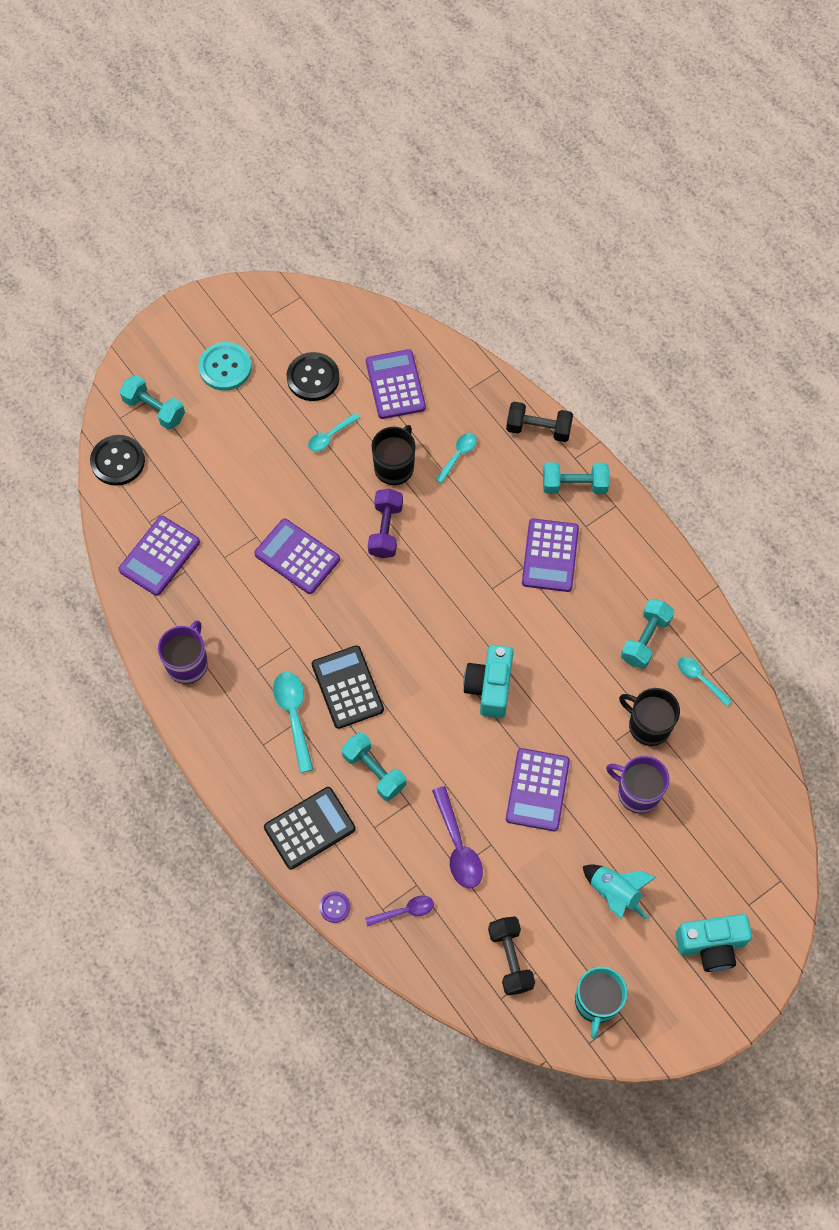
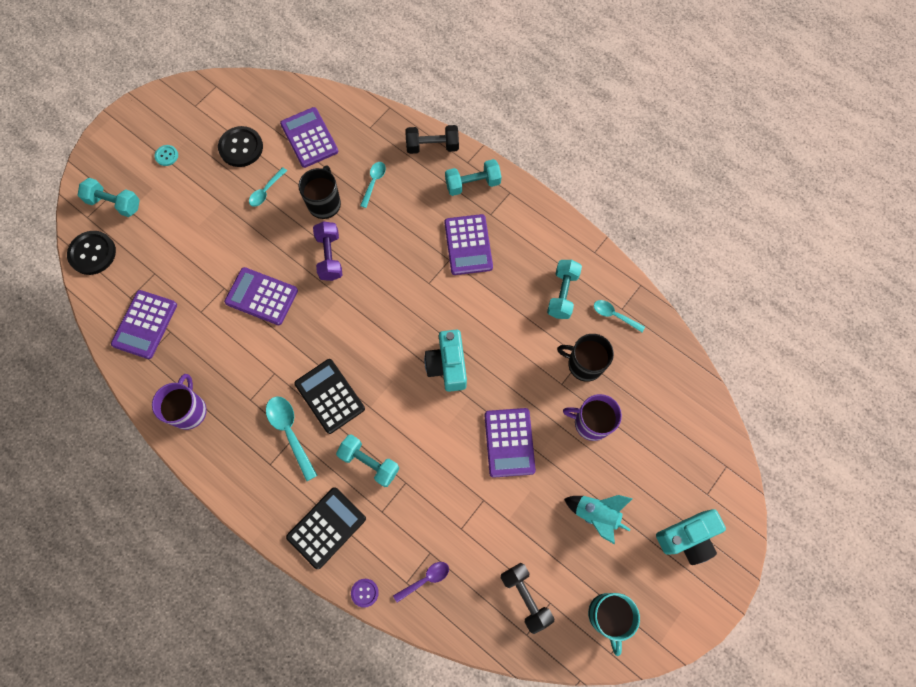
camera: 15 degrees left, 5 degrees up
turquoise button [199,342,252,391] -> turquoise button [155,145,178,166], size x0.52
purple spoon [432,786,483,889] -> none

